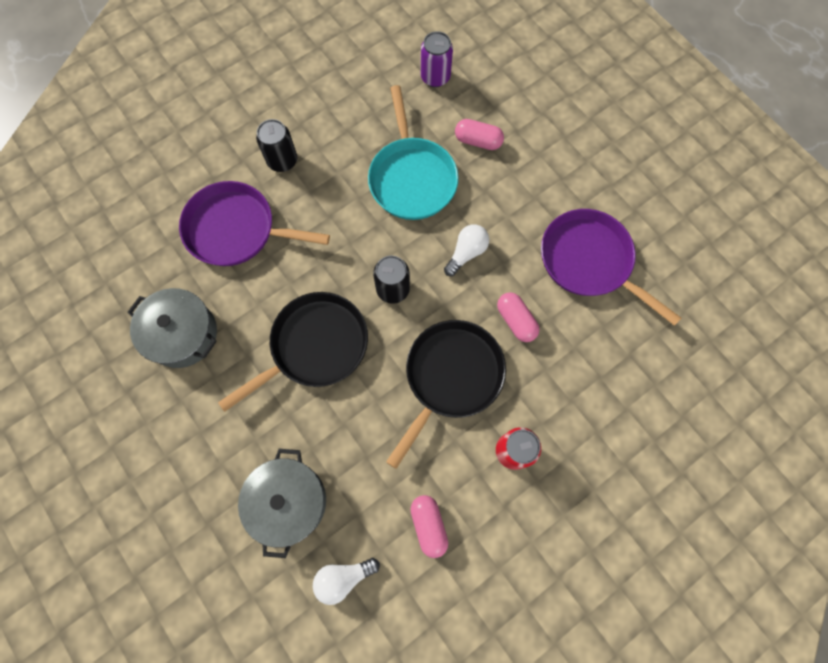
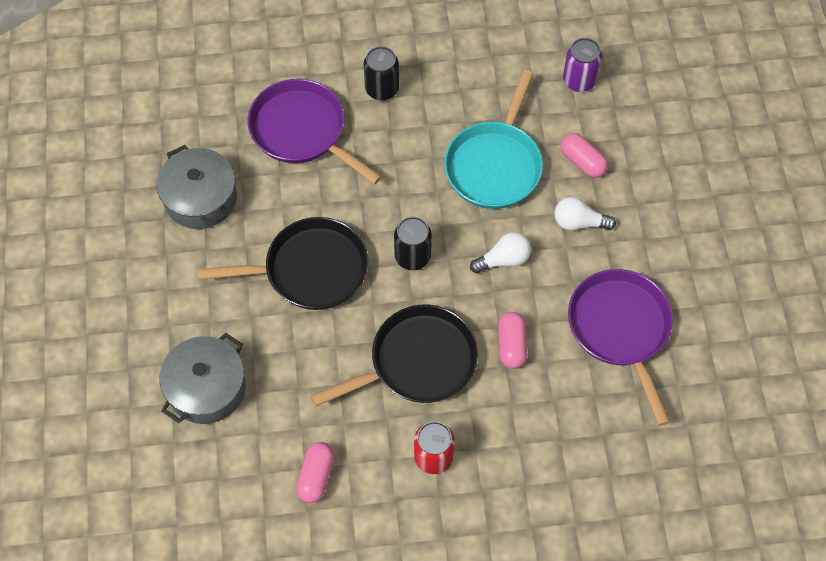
camera: 30 degrees right, 10 degrees down
white light bulb [313,558,380,605] -> white light bulb moved to [554,197,616,231]

